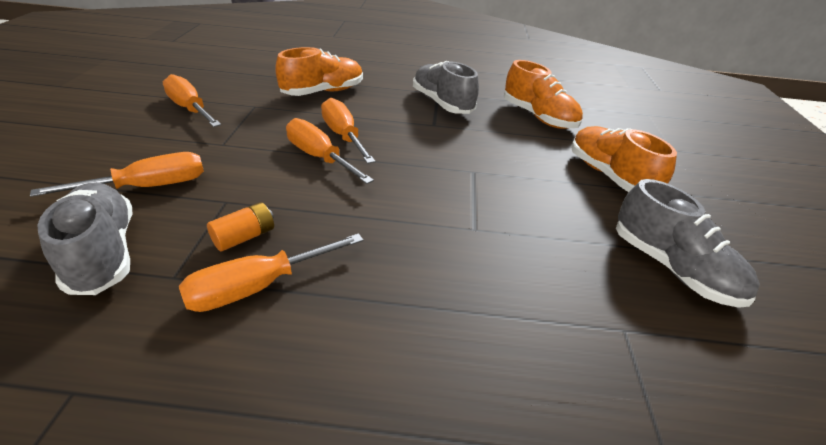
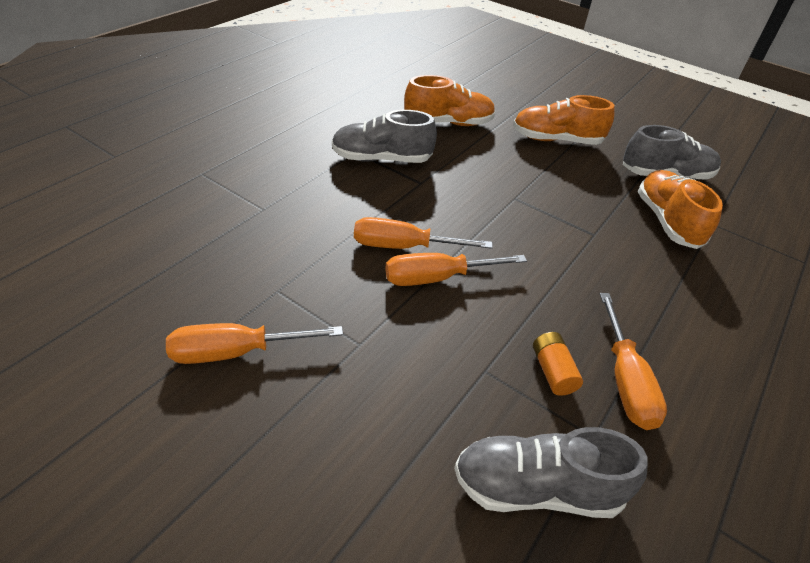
camera: 60 degrees left, 5 degrees up
orange screwdriver [30,152,204,197] -> none
orange shoe [275,47,363,96] -> orange shoe moved to [638,170,723,249]

